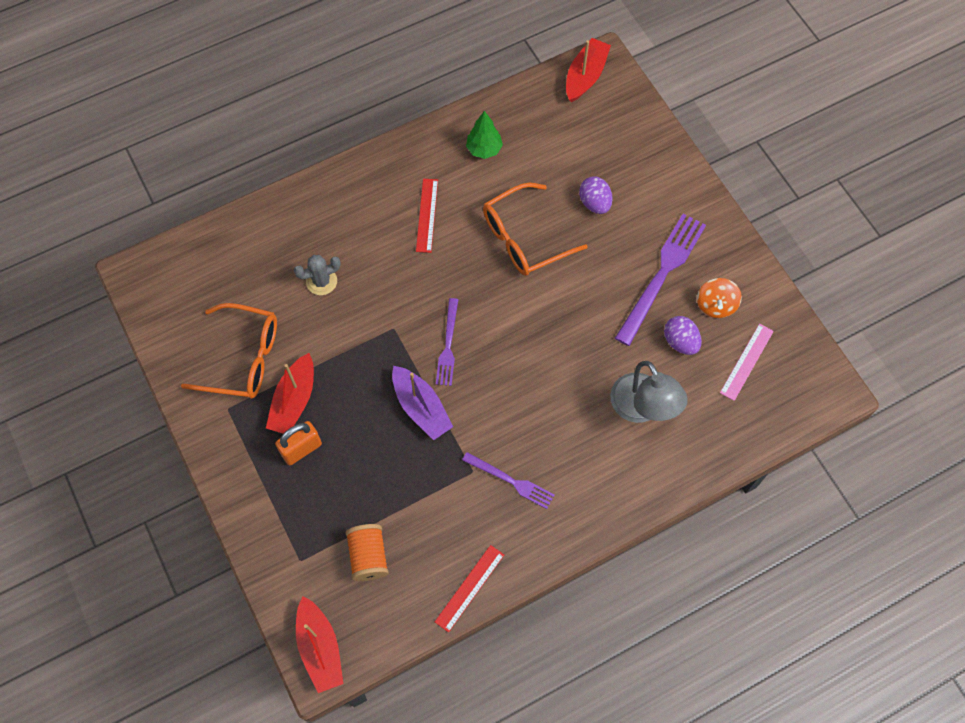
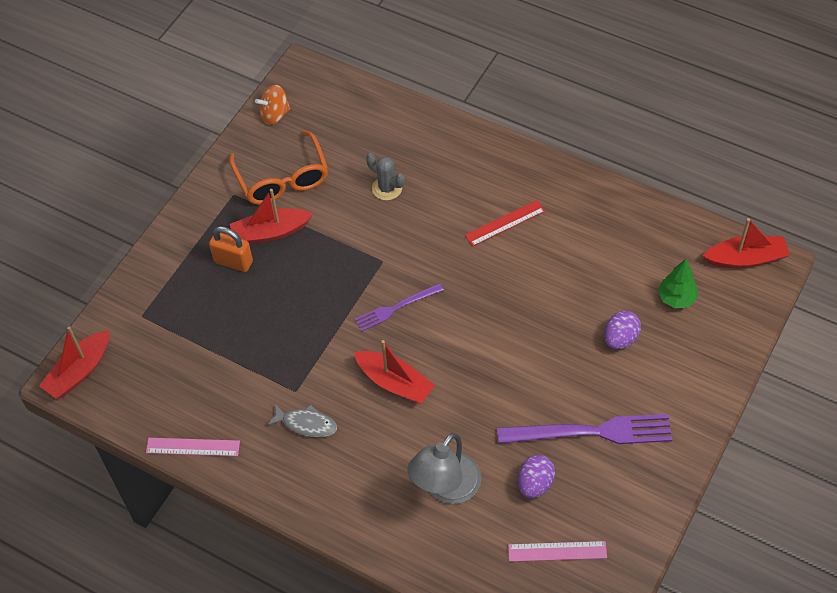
camera: 60 degrees right, 10 degrees down
orange spool [346,524,389,581] -> none
purple boat [392,366,453,440] -> none
red ruler [435,545,504,632] -> pink ruler [146,438,240,456]
purple fork [462,452,554,509] -> grey fish [267,404,337,437]
green tree [466,111,503,159] -> green tree moved to [658,259,698,308]
orange glasses [483,182,588,276] -> none
orange spinning top [697,278,742,318] -> orange spinning top moved to [255,85,290,125]
none -> red boat [354,340,435,404]

